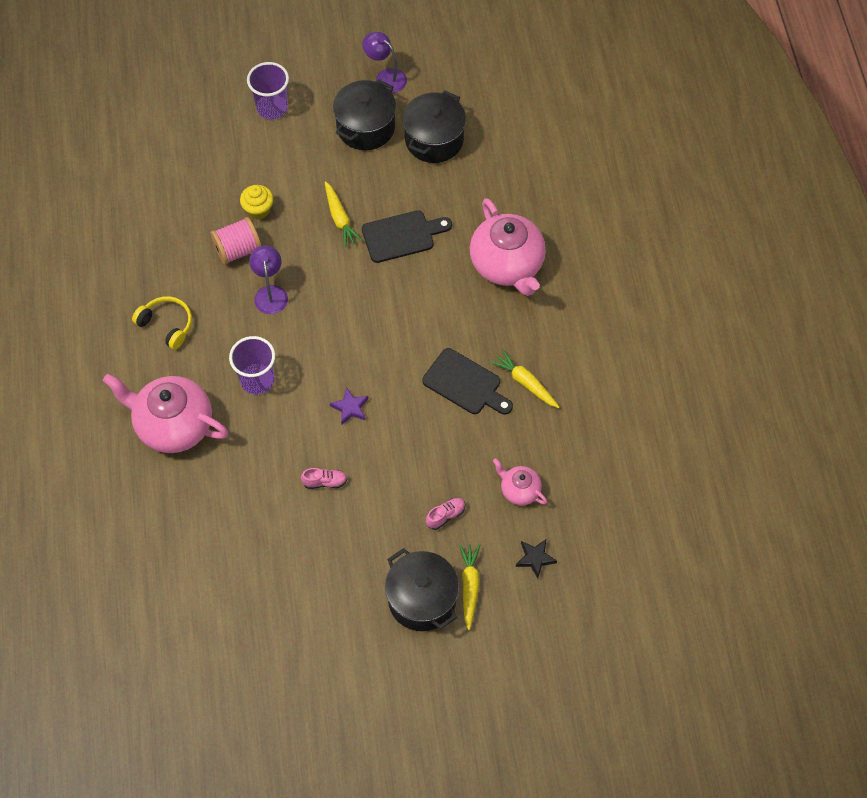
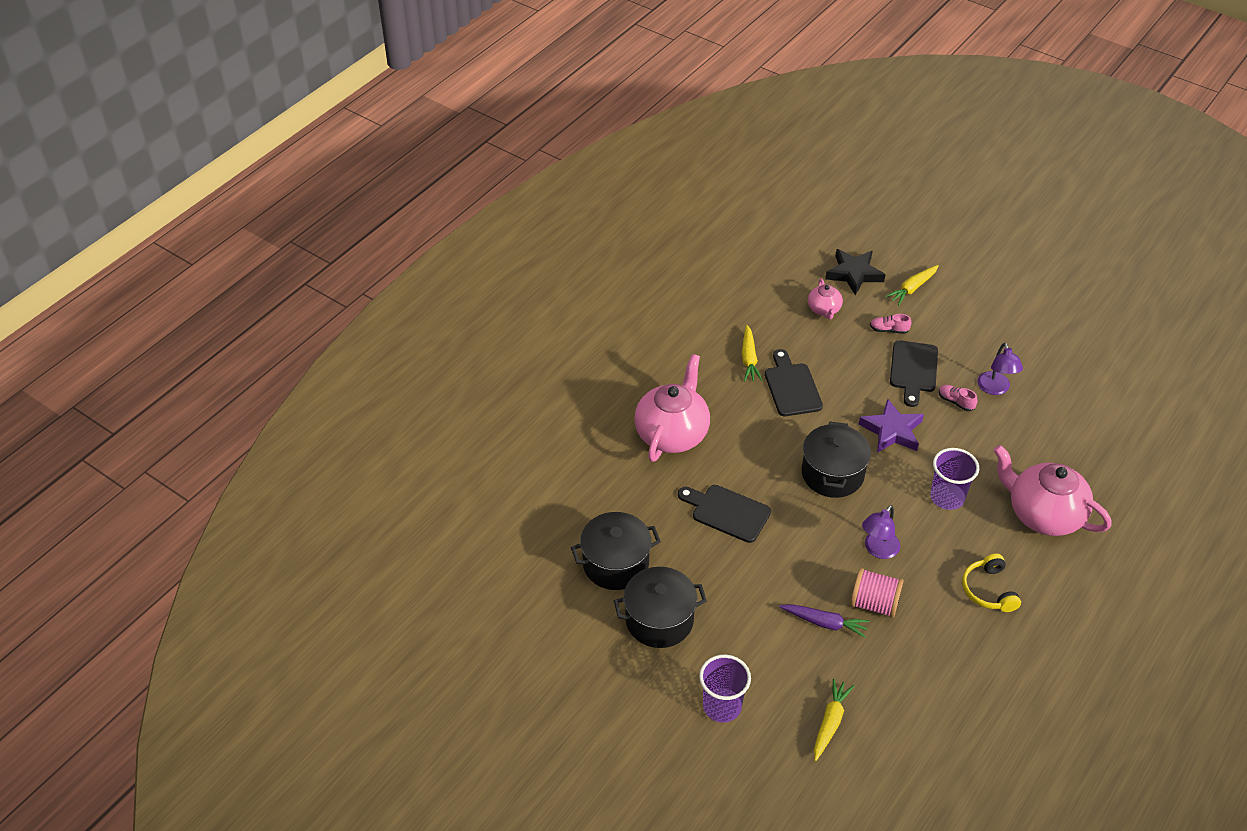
camera: 135 degrees left, 15 degrees down
pink teapot [103,374,228,453] -> pink teapot turned 150 degrees clockwise [994,445,1111,536]
yellow cupcake [240,185,273,220] -> purple carrot [779,604,870,638]
yellow carrot [325,181,363,247] -> yellow carrot moved to [814,678,854,761]
purple star [330,387,369,425] -> purple star [858,399,924,453], size x1.72
purple lamp [363,32,407,93] -> purple lamp moved to [977,343,1023,395]
black pot [385,548,459,631] -> black pot moved to [802,422,871,498]
black star [516,539,557,578] -> black star [825,249,886,295], size x1.72
none -> black cutting board [890,340,938,407]

